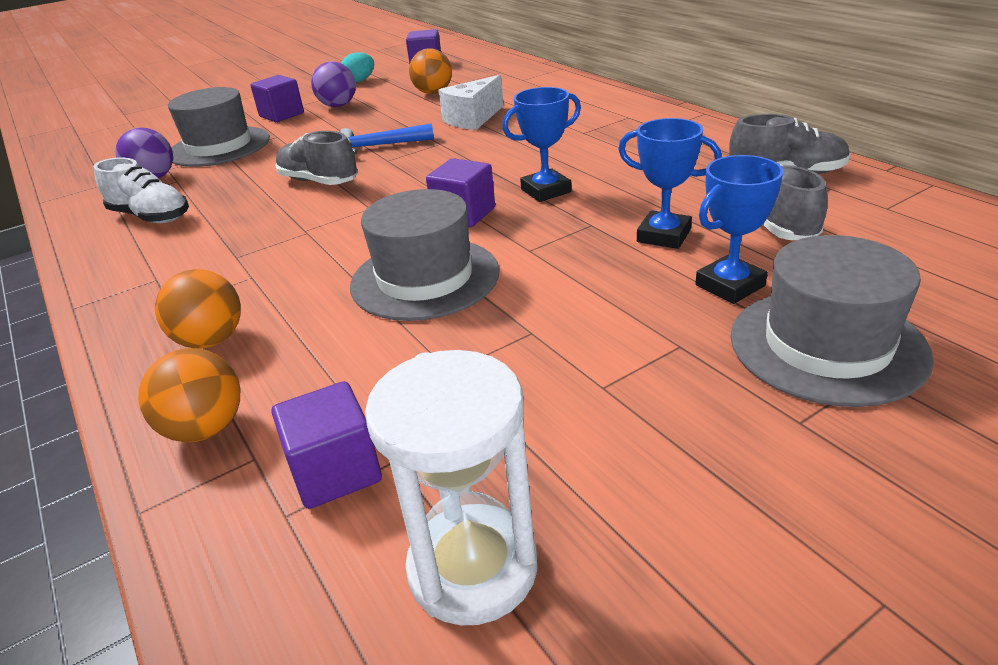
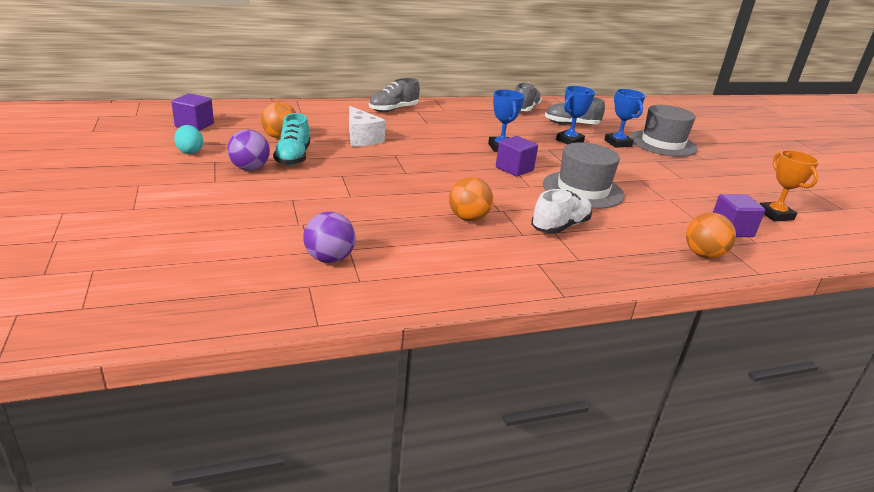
camera: 80 degrees left, 5 degrees down
white shoe [93,158,189,223] -> white shoe moved to [531,189,592,234]
orange ball [155,269,241,348] -> orange ball moved to [449,177,493,221]
grey hat [168,87,270,167] -> none
purple cube [250,75,304,122] -> none
grey shoe [275,131,358,185] -> grey shoe moved to [369,78,420,112]
blue hammer [339,123,434,154] -> none
white hourglass [365,350,537,625] -> orange trophy [760,150,819,221]
none -> turquoise shoe [273,113,310,166]

